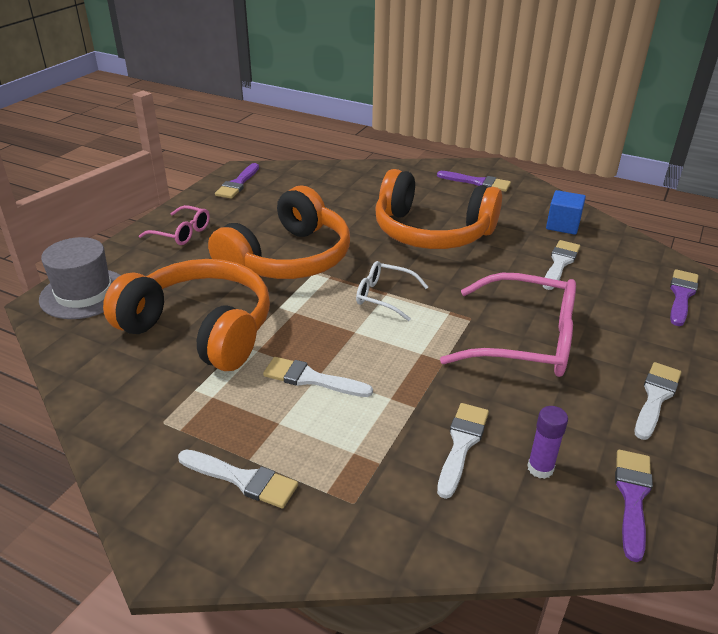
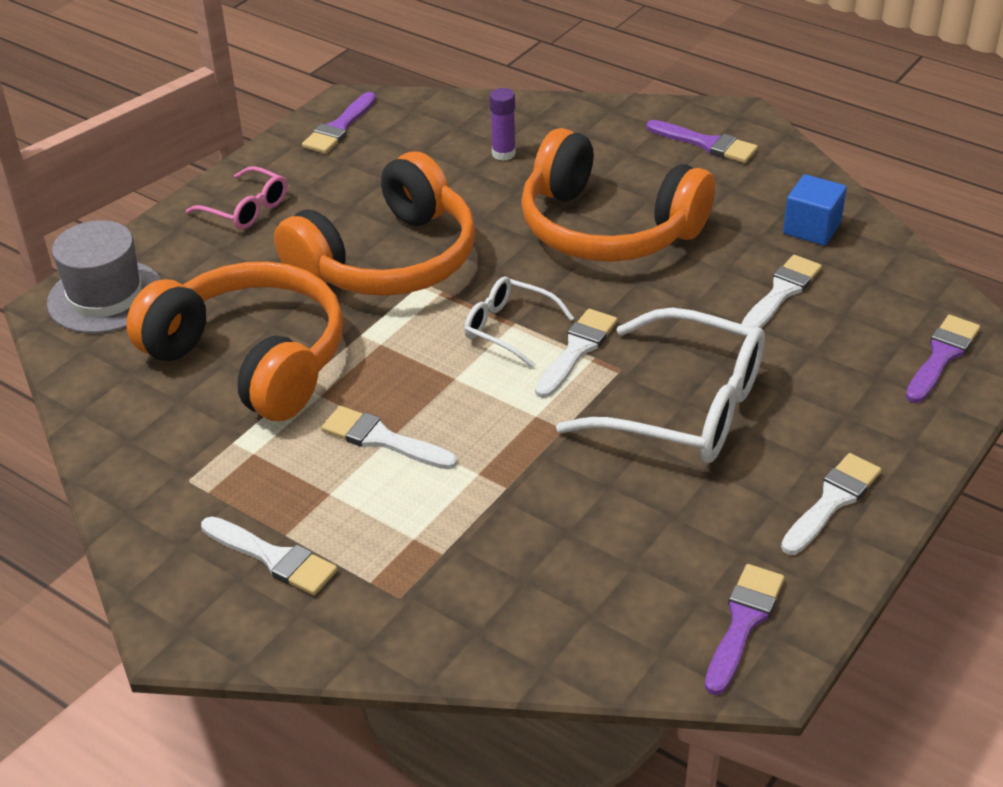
camera: 10 degrees right, 5 degrees up
white brush [437,403,489,499] -> white brush moved to [535,309,618,398]
pink glasses [440,273,576,377] -> white glasses [556,308,765,463]
purple glue stick [527,406,568,479] -> purple glue stick moved to [490,88,516,161]

